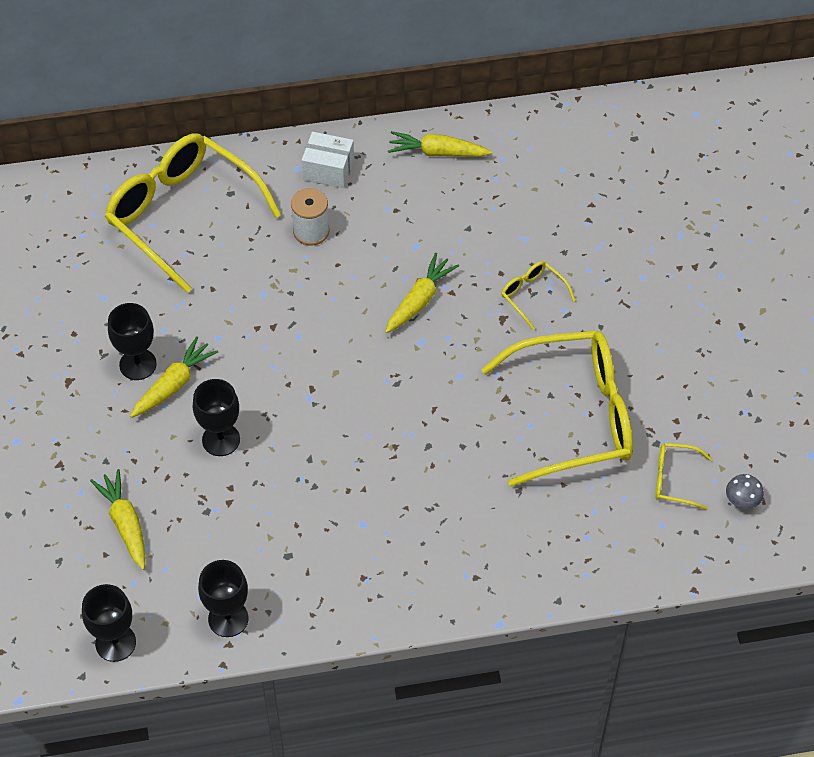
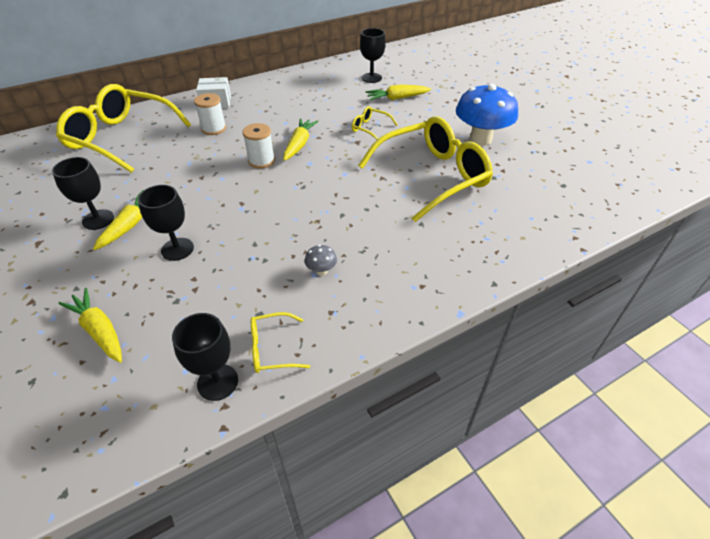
camera: 20 degrees left, 10 degrees down
black goblet [82,584,136,662] -> black goblet moved to [360,28,386,83]
yellow carrot [388,131,492,157] -> yellow carrot moved to [366,85,431,100]
yellow glasses [655,443,712,510] -> yellow glasses moved to [251,312,310,373]
grey mushroom [726,474,764,509] -> grey mushroom moved to [305,245,337,276]
none -> white spool [242,123,275,169]
none -> blue mushroom [456,84,518,146]

